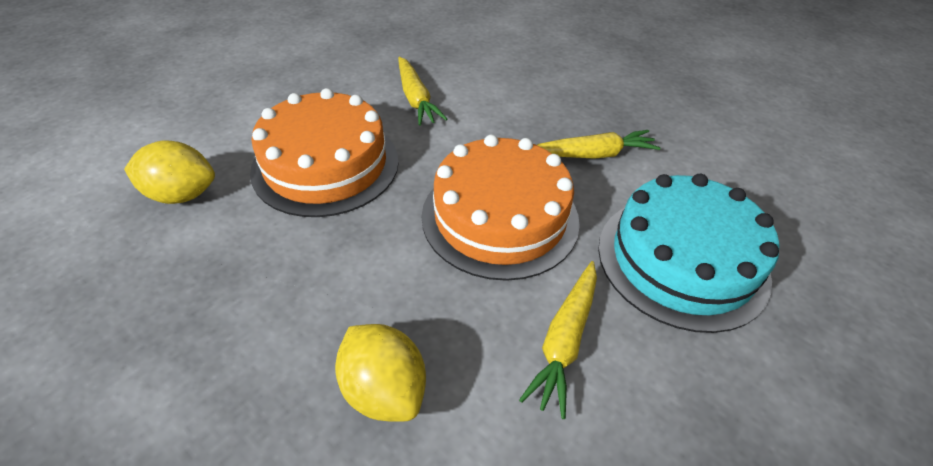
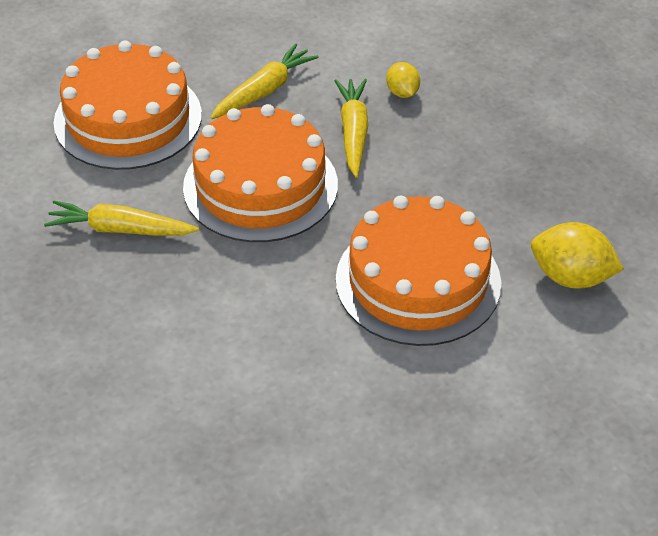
camera: 160 degrees left, 0 degrees up
yellow lemon [335,324,426,422] -> yellow lemon [386,62,420,98], size x0.59
yellow carrot [398,57,448,126] -> yellow carrot moved to [334,79,368,178]
turquoise cake [598,174,779,333] -> orange cake [54,41,202,170]

